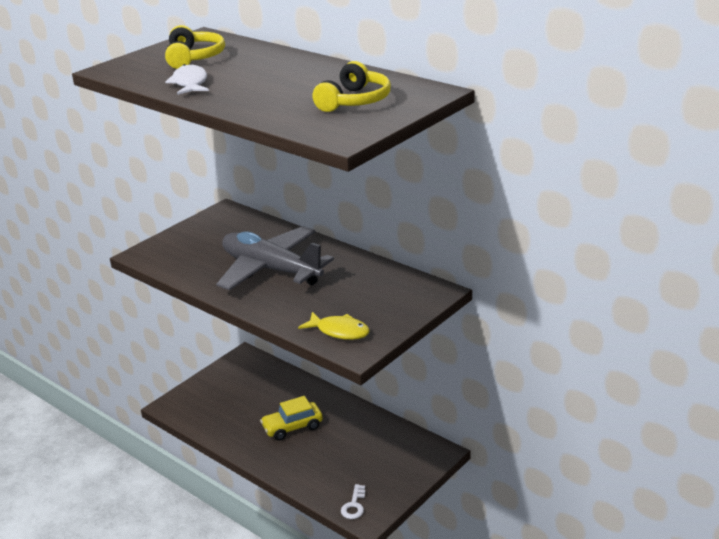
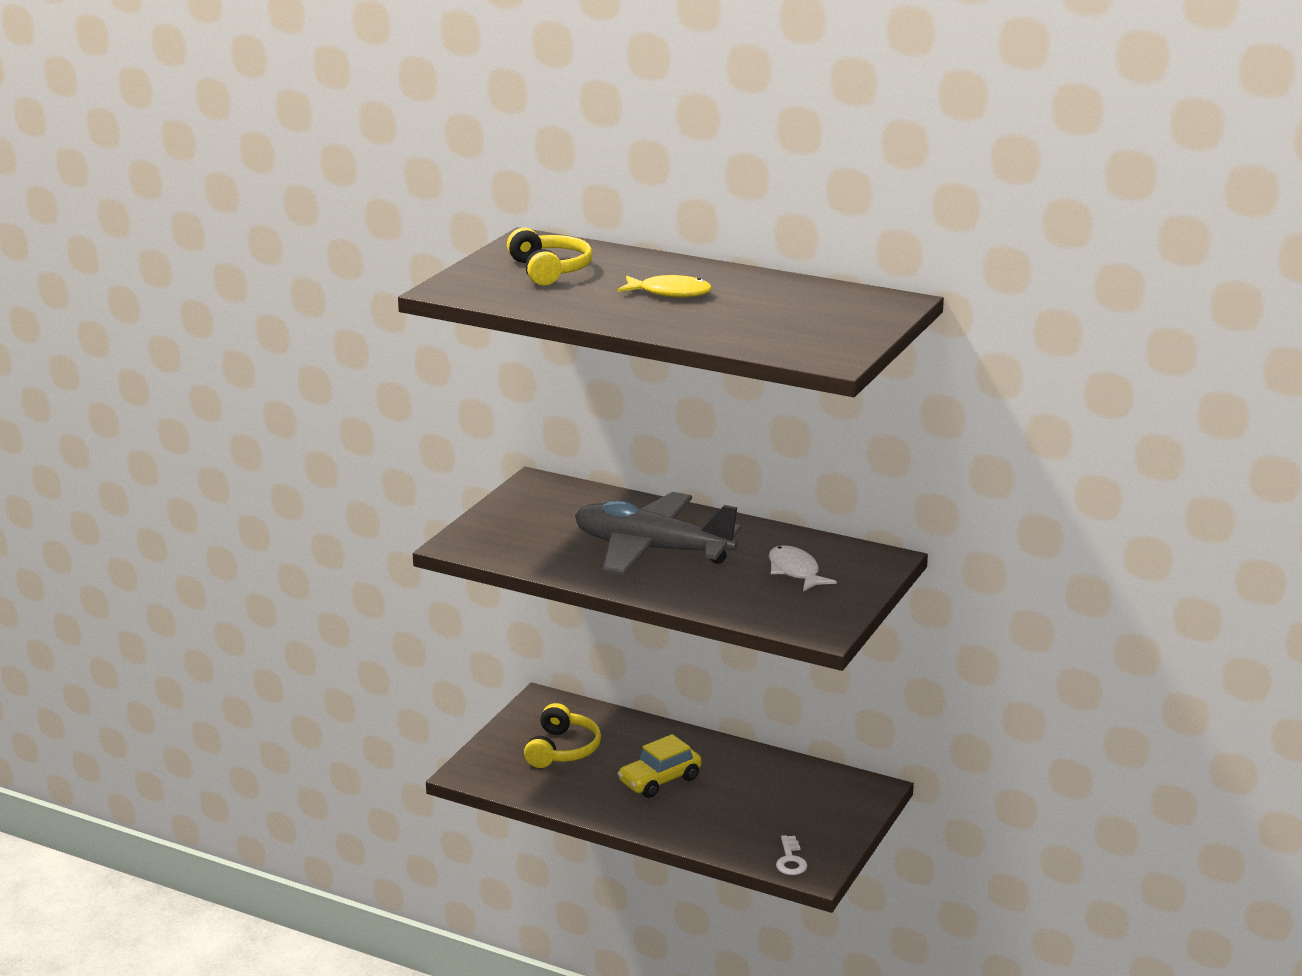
camera: 15 degrees left, 5 degrees down
white fish [165,64,209,95] -> white fish moved to [769,545,837,592]
yellow fish [298,312,370,340] -> yellow fish moved to [618,275,712,297]
yellow headphones [312,61,391,112] -> yellow headphones moved to [524,703,601,768]

